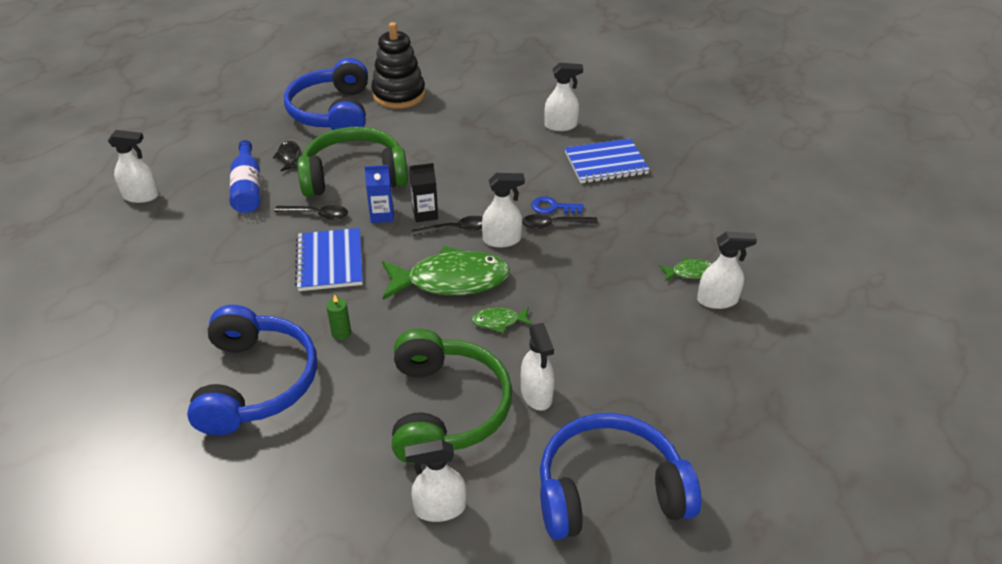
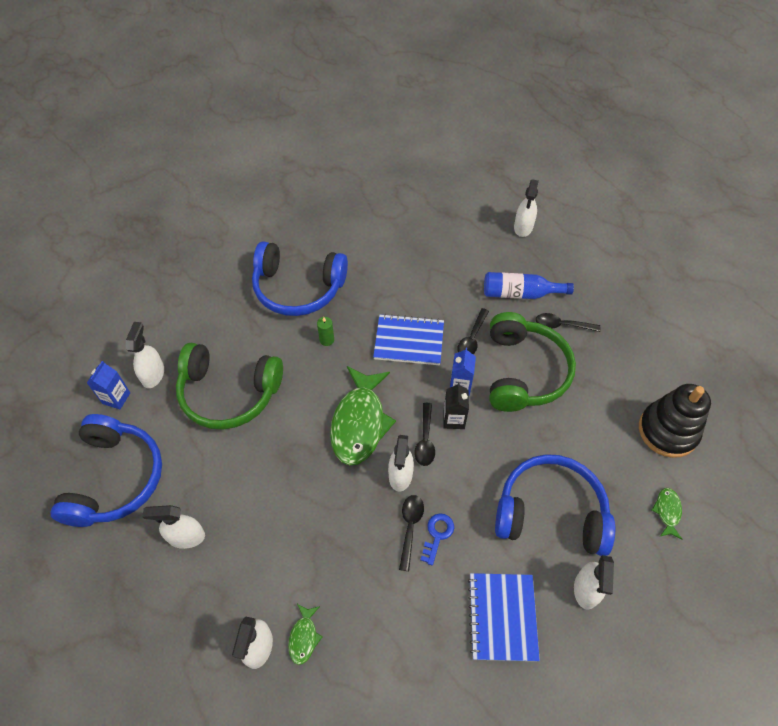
camera: 105 degrees right, 15 degrees up
black fish [273,141,301,171] -> black spoon [536,313,601,332]
blue headphones [284,58,368,130] -> blue headphones moved to [495,454,615,556]
green fish [472,307,532,333] -> green fish moved to [652,488,682,540]
white spray bottle [521,323,554,411] -> white spray bottle moved to [142,505,205,549]
none -> blue carton [87,361,131,409]

